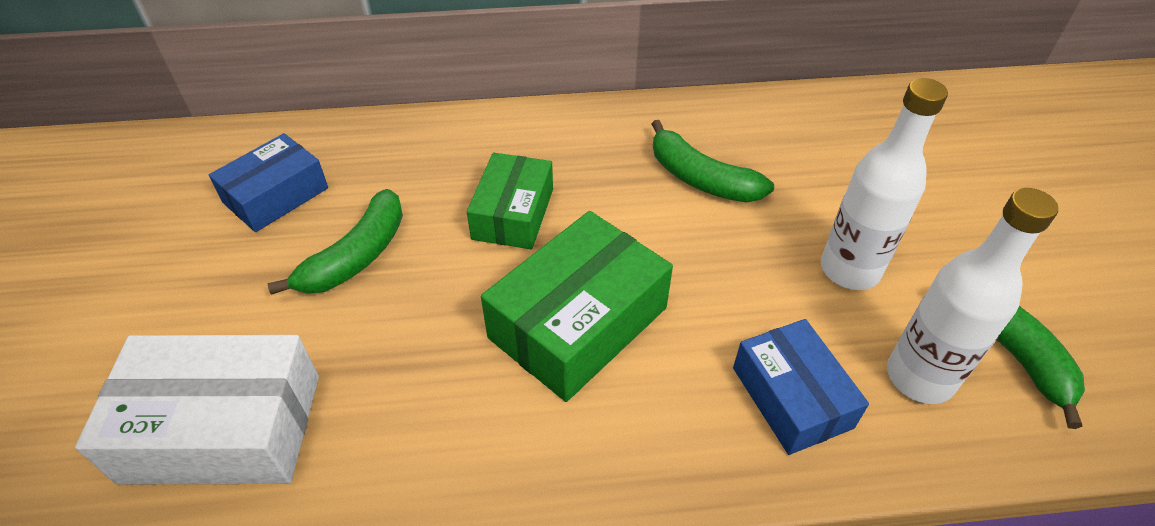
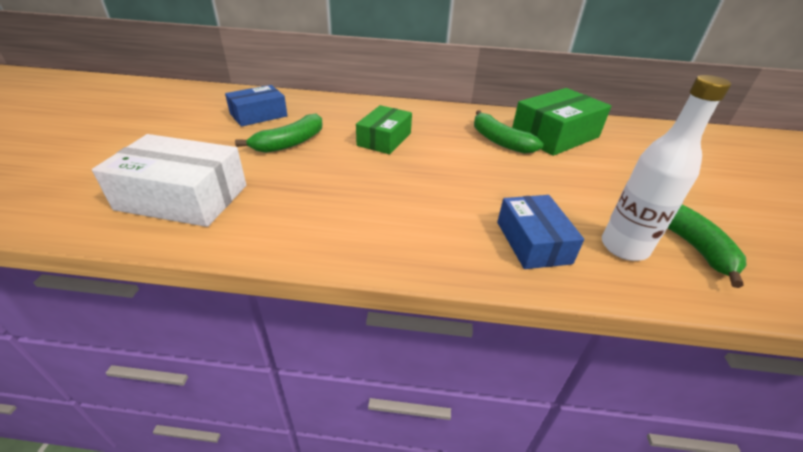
camera: 10 degrees right, 10 degrees down
green box [481,211,673,402] -> green box moved to [512,88,611,156]
white bottle [821,78,948,290] -> none

